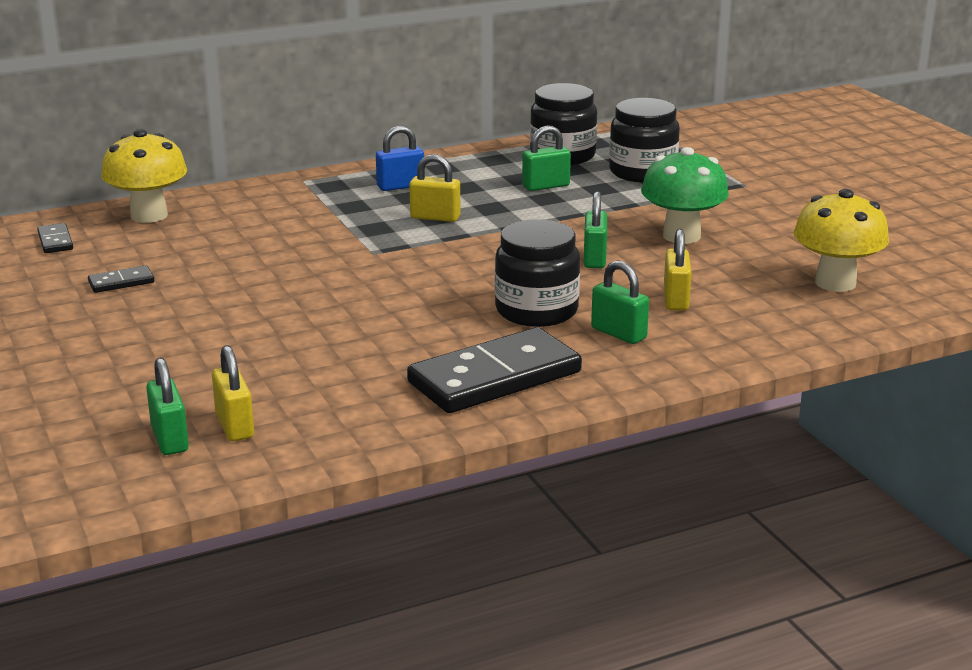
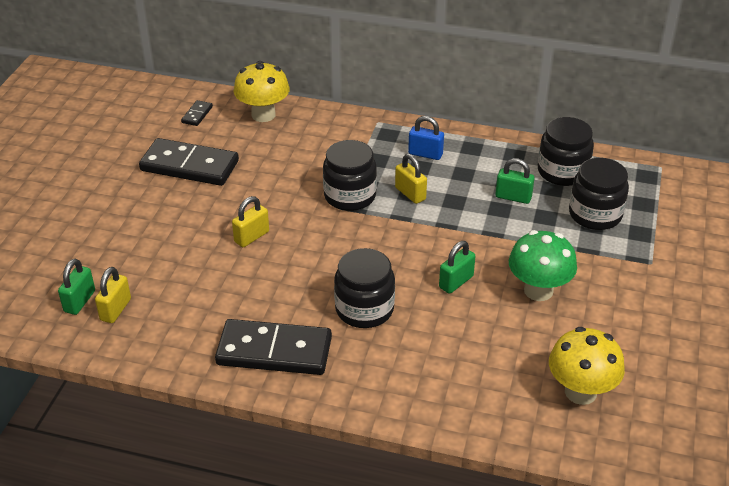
camera: 40 degrees right, 15 degrees up
black domino [88,266,154,293] -> black domino [139,138,239,186], size x2.33
green padlock [591,260,649,344] -> none
yellow padlock [664,229,692,311] -> yellow padlock moved to [232,196,269,247]
none -> black jar [323,140,377,211]

